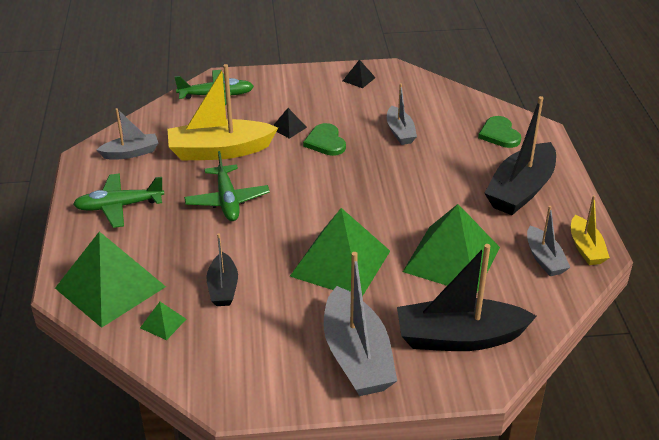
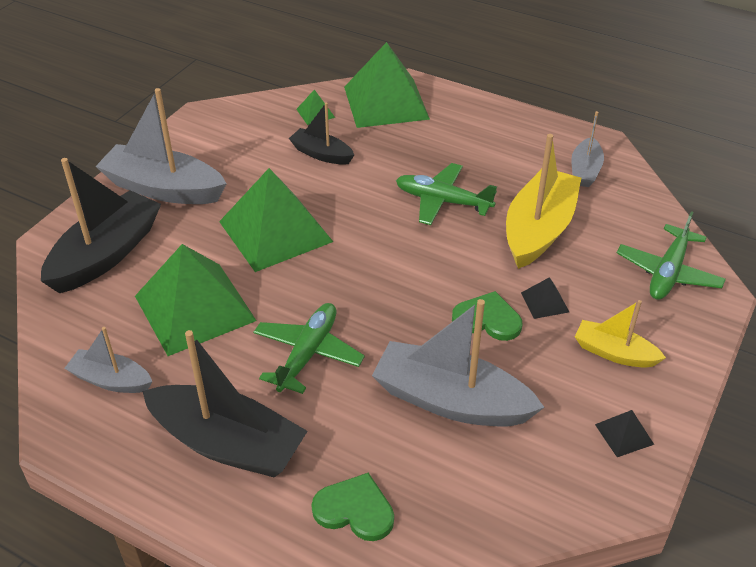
camera: 125 degrees right, 5 degrees up
green plane [73,174,164,228] -> green plane moved to [254,303,365,394]
grey boat [387,83,417,145] -> grey boat [372,299,545,427], size x1.81
black boat [484,96,556,215] -> black boat turned 135 degrees clockwise [142,330,308,477]
yellow boat [571,195,610,265] -> yellow boat moved to [575,300,666,368]

